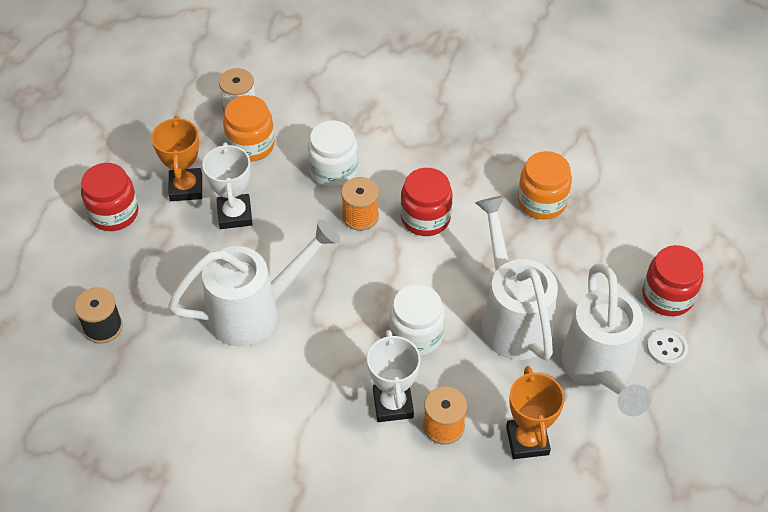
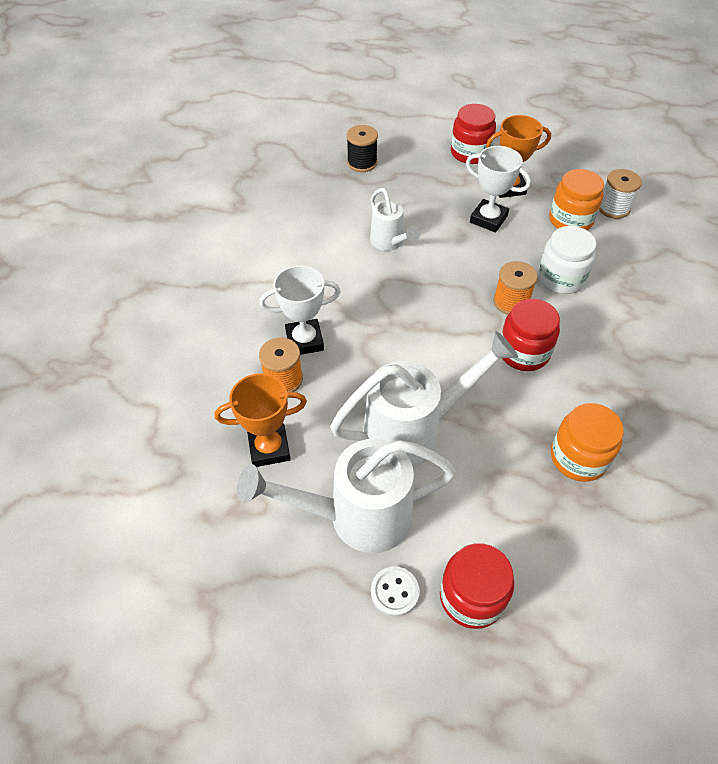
camera: 85 degrees right, 0 degrees up
white watering can [168,219,340,347] -> white watering can [370,188,420,251], size x0.56
white trophy [203,142,253,229] -> white trophy turned 45 degrees clockwise [466,146,531,232]
white jar [389,284,445,356] -> none

